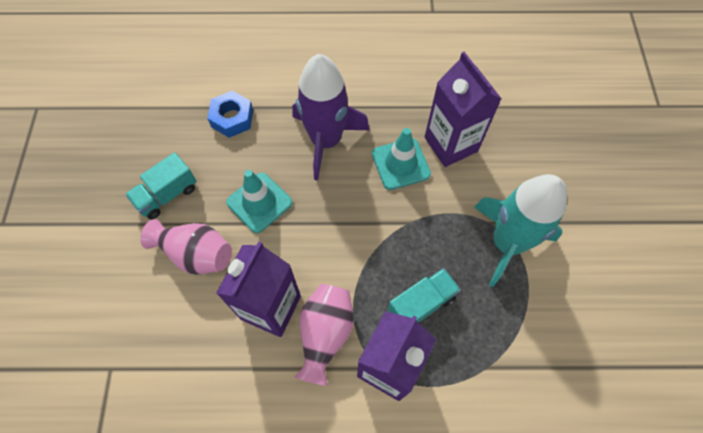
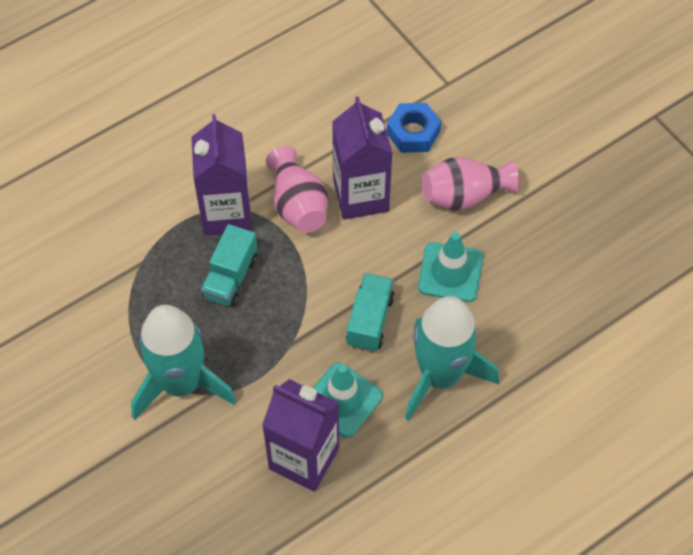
camera: 145 degrees right, 5 degrees down
turquoise truck [125,152,197,219] -> turquoise truck moved to [346,273,395,352]
blue nut [207,91,253,138] -> blue nut moved to [387,103,441,153]
purple rocket [292,54,369,181] -> turquoise rocket [405,296,499,421]

